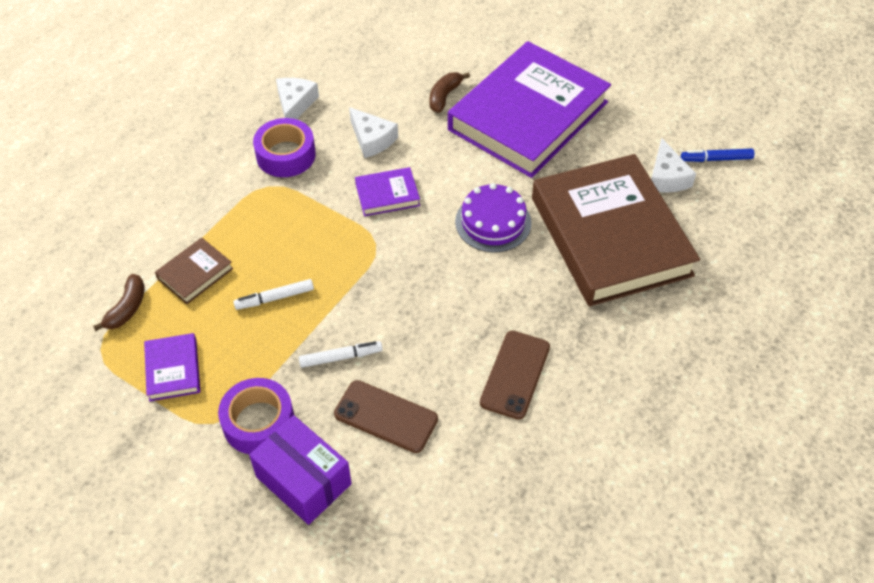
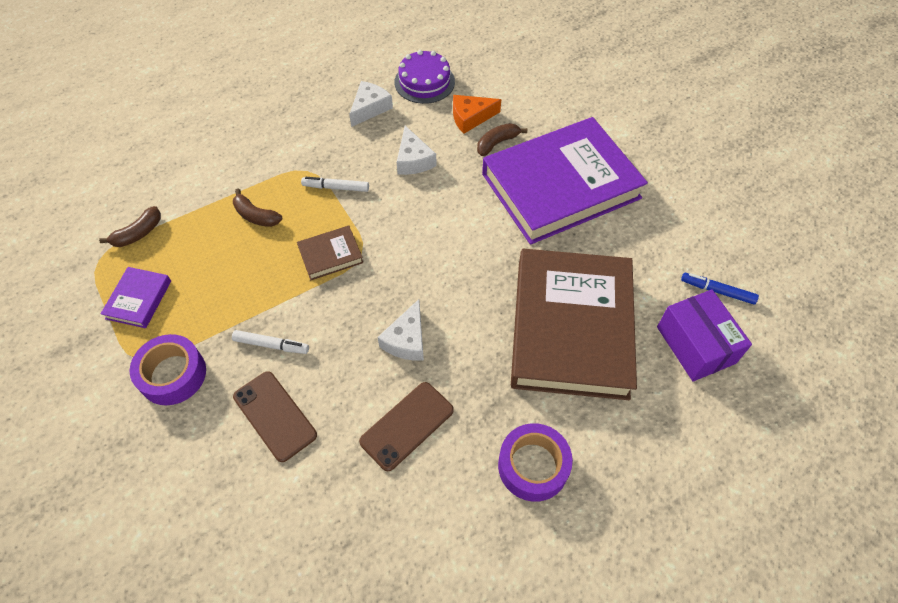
camera: 25 degrees right, 5 degrees up
brown book [155,238,233,304] -> brown book moved to [297,226,363,280]
white marker [233,279,314,310] -> white marker moved to [301,177,369,192]
purple box [249,415,352,525] -> purple box moved to [657,289,752,382]
purple tape [253,118,316,177] -> purple tape moved to [498,423,573,502]
purple book [355,167,420,216] -> none
purple cake [455,183,532,253] -> purple cake moved to [395,50,455,104]
white cheese [651,138,696,193] -> white cheese moved to [377,299,424,361]
none -> brown banana [233,189,282,227]
none -> orange cheese [453,95,501,134]

